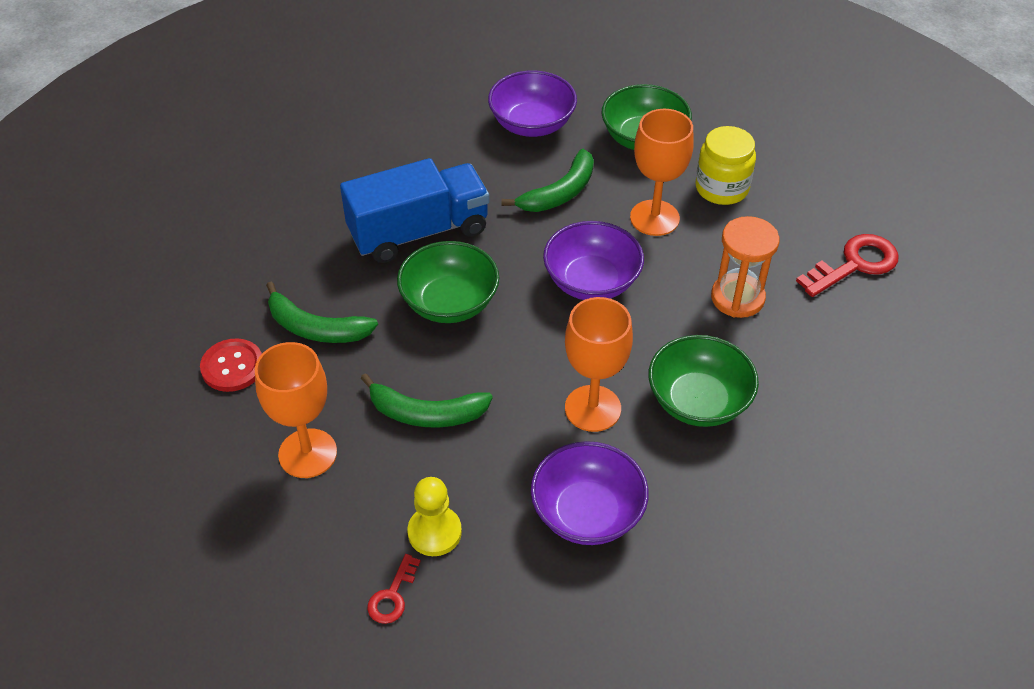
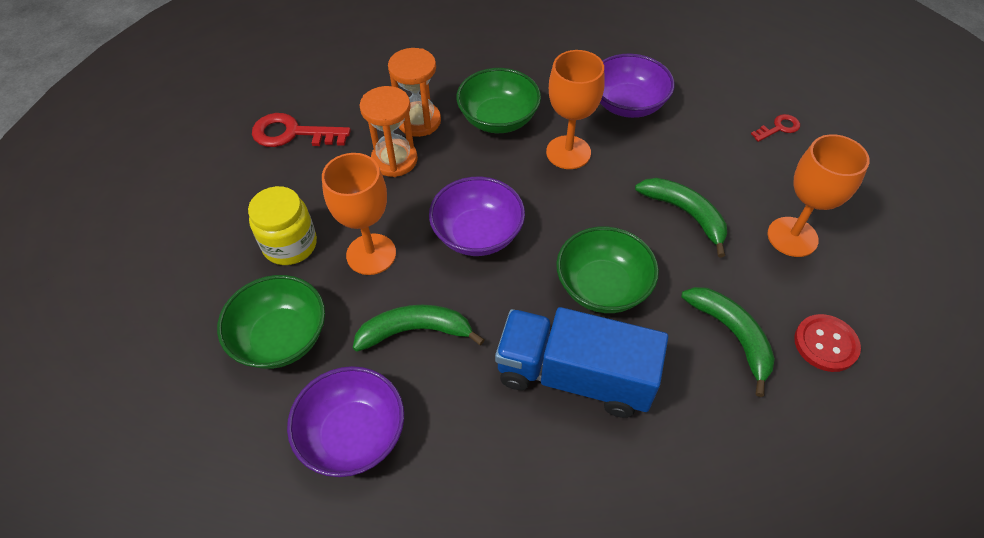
camera: 140 degrees left, 5 degrees up
yellow pawn [407,477,462,556] -> none
none -> orange hourglass [388,48,441,137]

